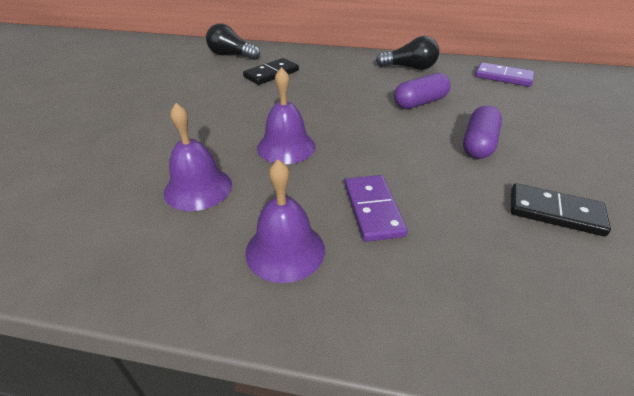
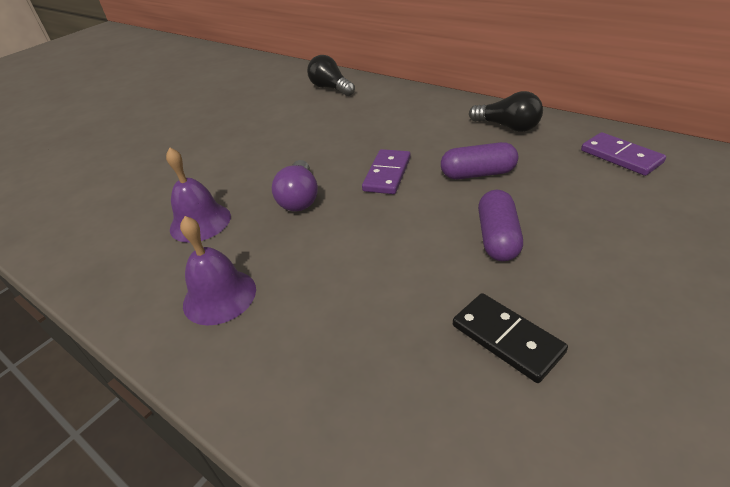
camera: 30 degrees right, 0 degrees up
black domino [243,58,299,85] -> none
purple bell [257,67,315,164] -> purple light bulb [272,160,318,211]
purple domino [345,175,408,242] -> purple domino moved to [362,149,411,194]
purple capsule [463,106,502,159] -> purple capsule turned 45 degrees counterclockwise [478,190,523,261]

